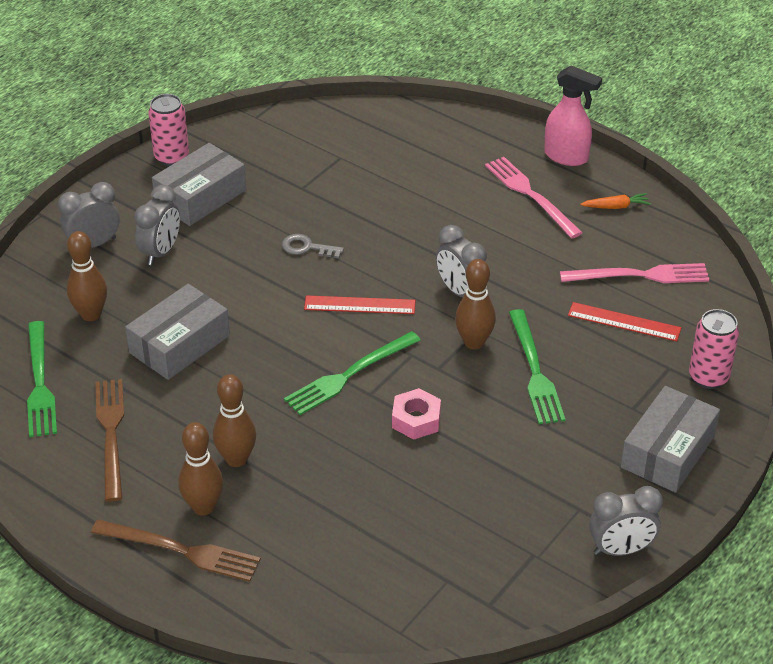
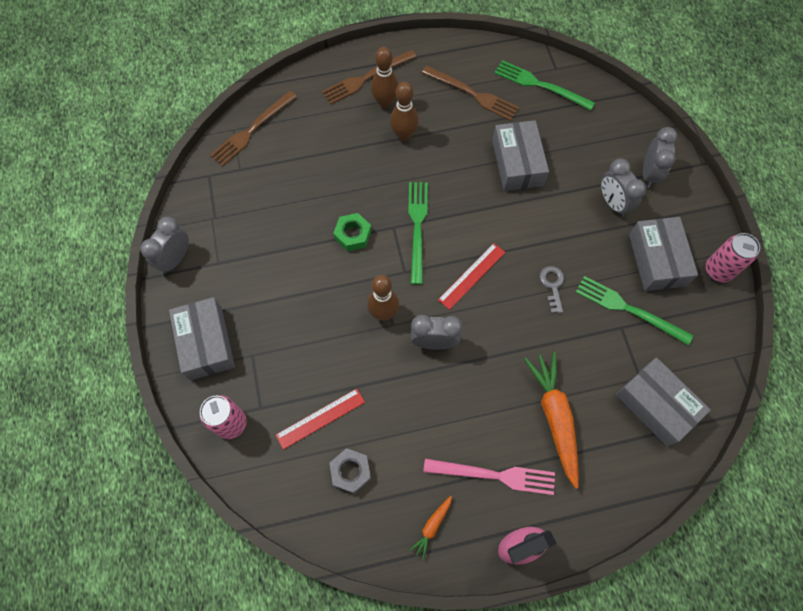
camera: 130 degrees right, 25 degrees up
brown bowling pin [67,231,107,321] -> none
grey key [282,234,344,259] -> grey key turned 60 degrees counterclockwise [540,266,564,313]
pink nut [392,388,441,440] -> green nut [333,213,371,251]
green fork [509,309,565,424] -> green fork moved to [576,276,693,345]
pink fork [560,263,709,283] -> grey nut [329,448,371,494]
none -> brown fork [210,91,297,166]
none -> orange carrot [524,352,579,489]
none -> grey box [615,358,711,447]

